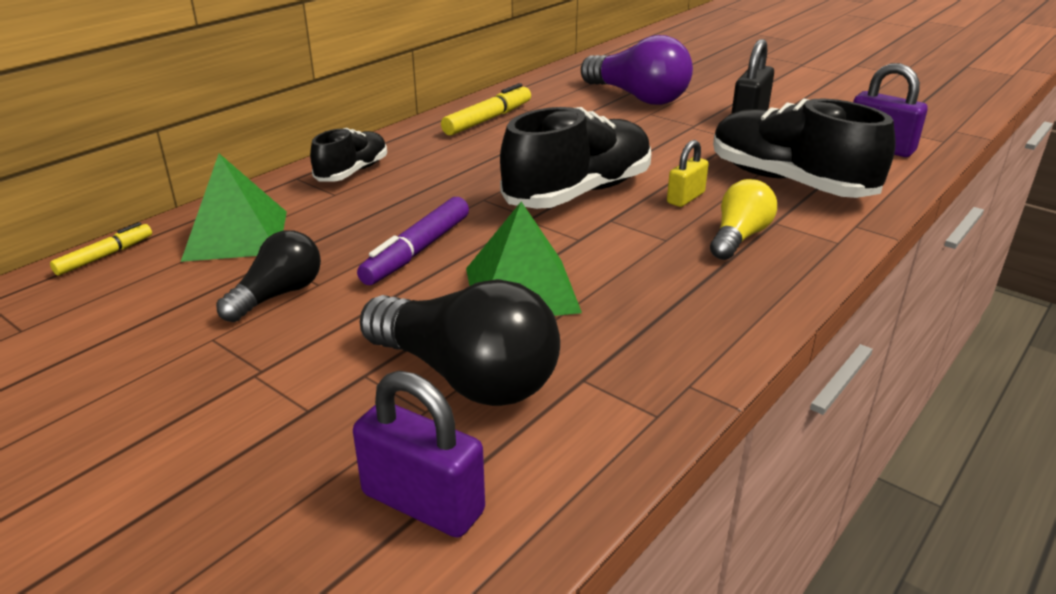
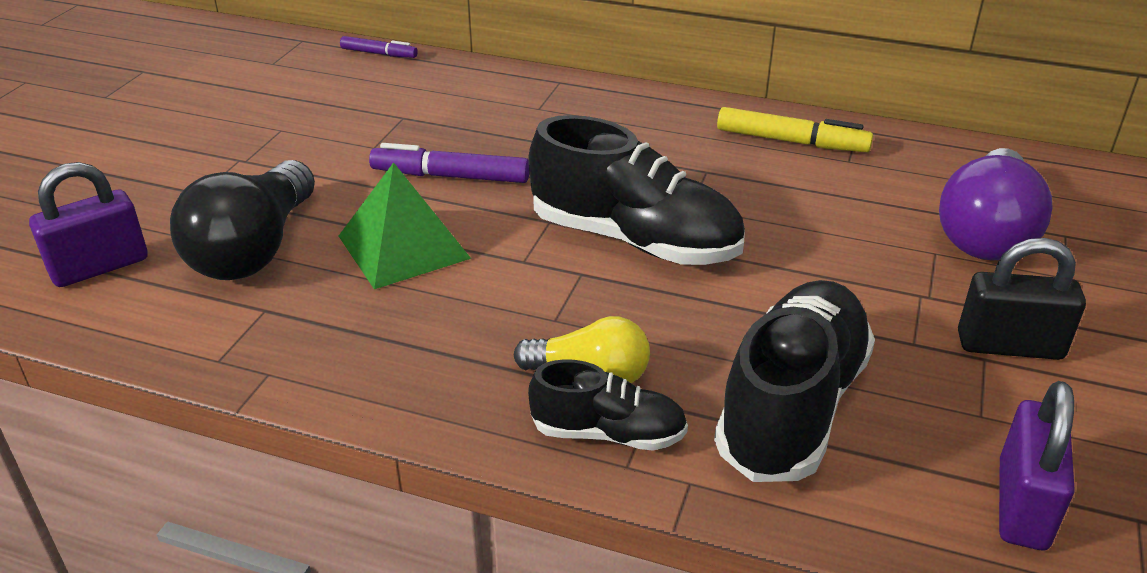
camera: 70 degrees right, 5 degrees up
yellow marker [50,222,152,276] -> purple marker [340,36,418,58]
green pyramid [181,154,287,262] -> none
black light bulb [216,230,321,322] -> none
black shoe [310,128,387,182] -> black shoe moved to [528,359,688,451]
purple padlock [353,371,485,538] -> purple padlock turned 45 degrees clockwise [29,162,148,287]
yellow padlock [667,140,708,207] -> none

